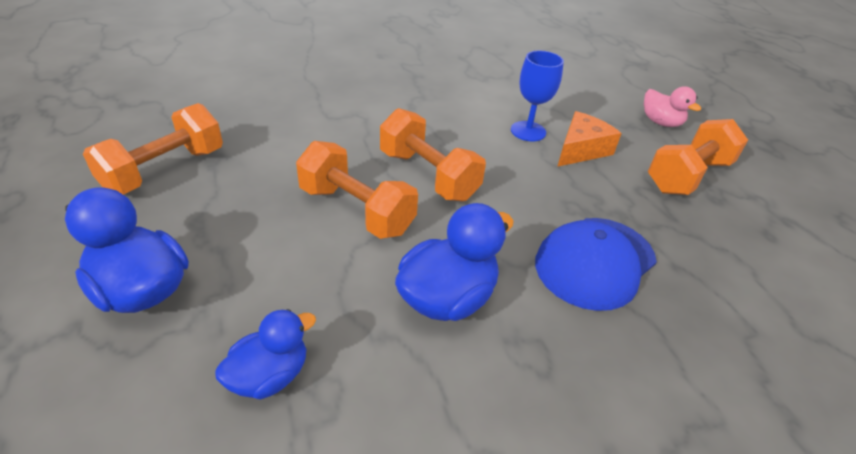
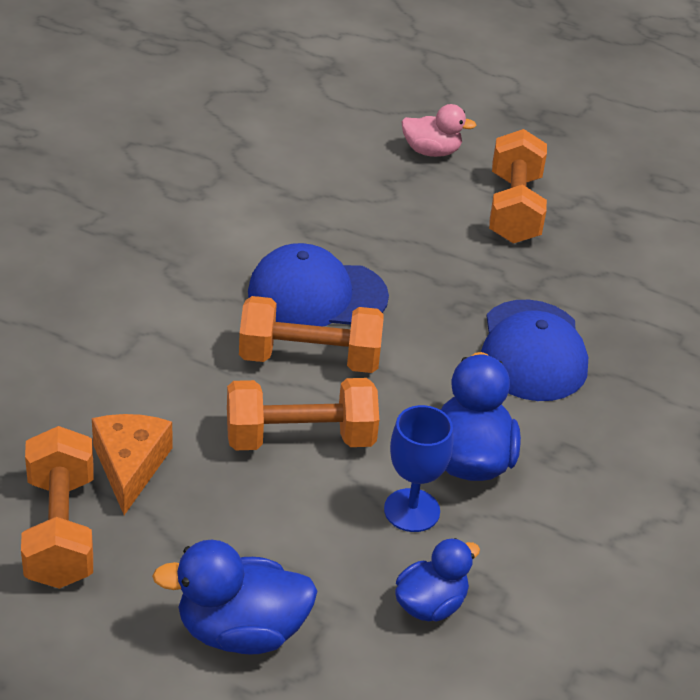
camera: 45 degrees left, 0 degrees up
blue duck [215,309,316,399] -> blue duck turned 45 degrees clockwise [395,538,480,621]
blue goblet [511,51,564,142] -> blue goblet moved to [384,405,453,532]
orange cheese [557,111,622,167] -> orange cheese moved to [92,414,173,515]
none -> blue cap [248,243,389,327]

